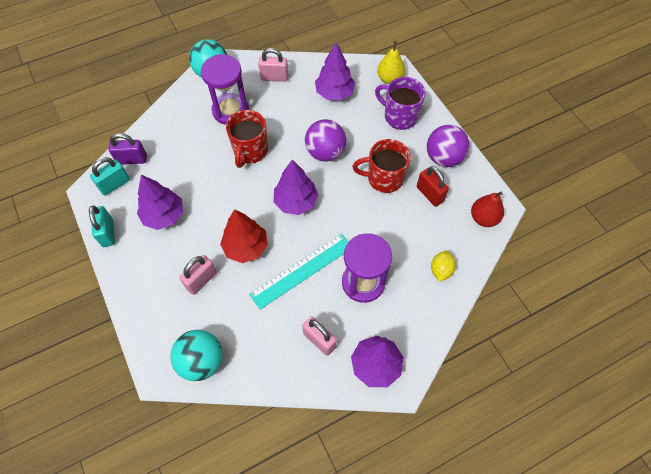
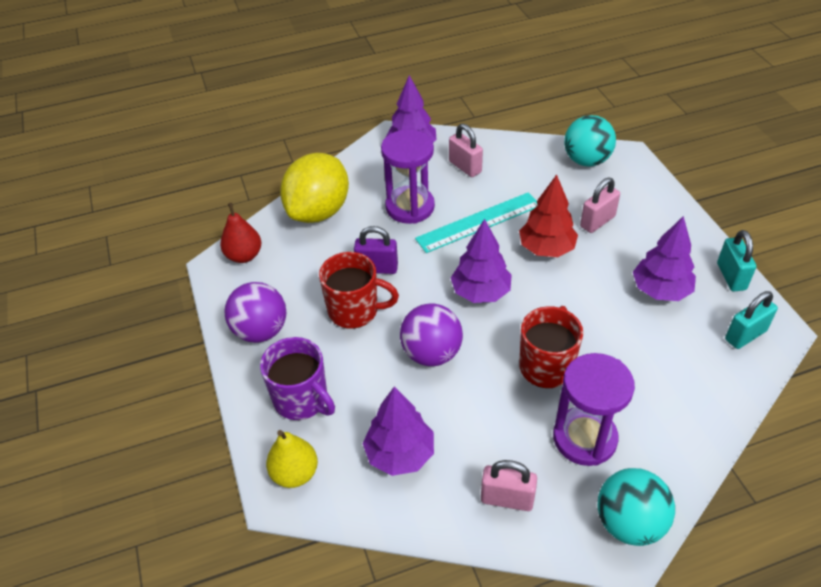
camera: 170 degrees left, 15 degrees down
purple padlock [108,133,147,165] -> purple padlock moved to [354,226,398,274]
red padlock [417,166,449,207] -> none
yellow lemon [431,251,456,282] -> yellow lemon [280,153,349,223], size x2.31

